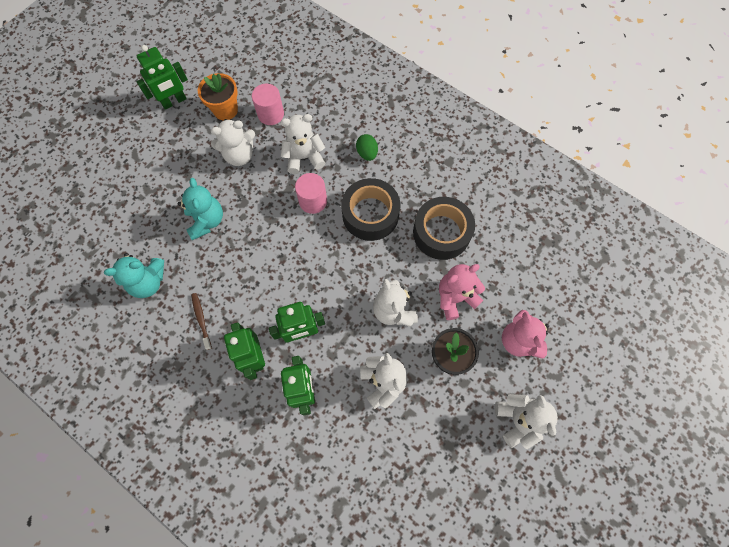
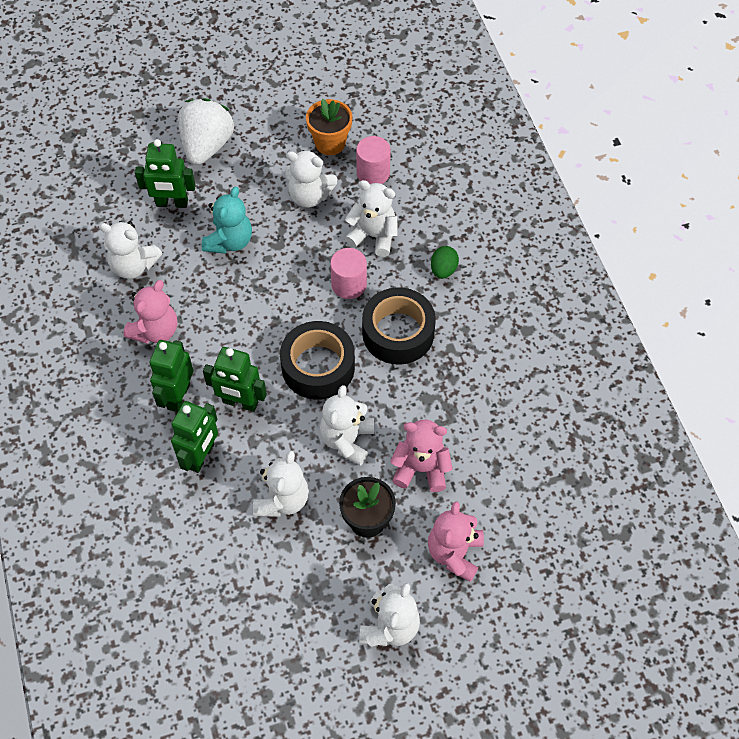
camera: 35 degrees right, 10 degrees down
turquoise teddy bear [104,253,164,298] -> white teddy bear [99,221,162,279]
green robot [136,45,188,110] -> green robot moved to [135,139,196,208]
brown toothbrush [191,293,212,350] -> pink teddy bear [123,280,177,344]
black tape [413,197,475,260] -> black tape moved to [280,321,355,400]
none -> white strawberry [178,98,234,165]

